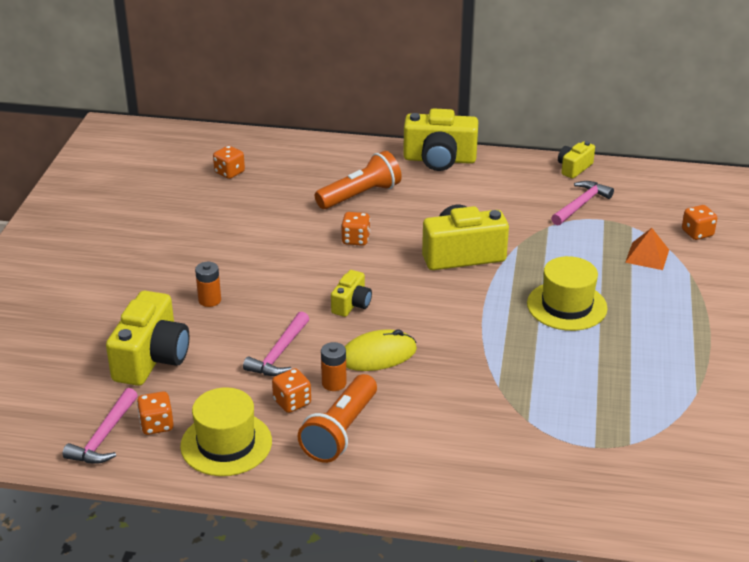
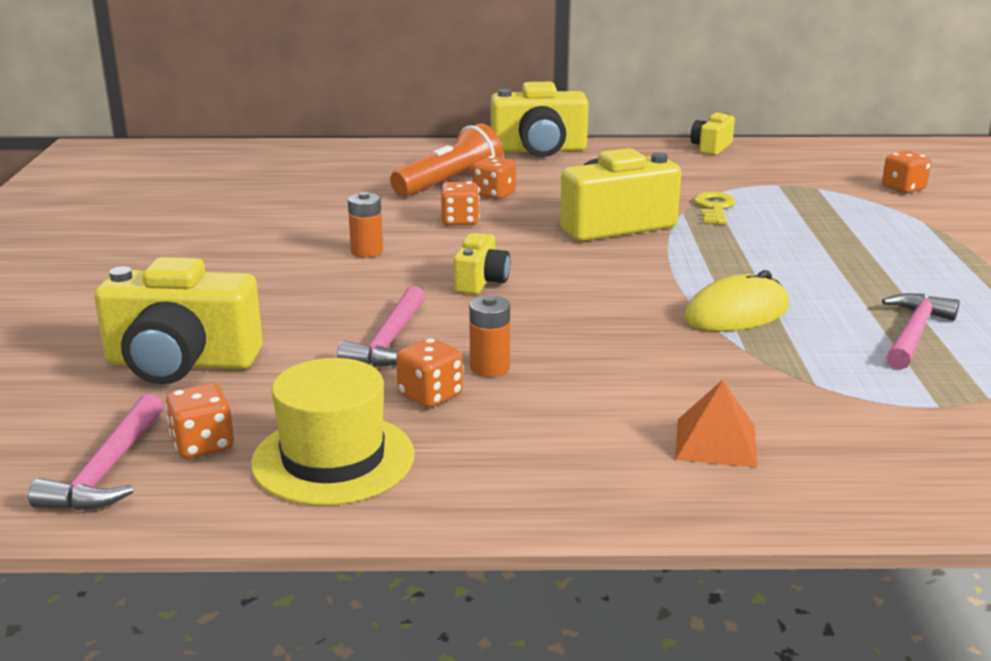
camera: 10 degrees left, 10 degrees down
yellow camera [106,291,190,386] -> yellow camera turned 90 degrees clockwise [94,257,263,384]
orange battery [195,262,221,307] -> orange battery moved to [348,192,383,257]
orange dice [213,146,245,179] -> orange dice moved to [473,156,516,199]
orange flashlight [298,374,377,463] -> none
yellow mouse [345,329,417,371] -> yellow mouse moved to [684,270,789,332]
yellow hat [527,256,608,331] -> none
pink hammer [551,181,614,226] -> pink hammer moved to [882,293,960,370]
orange pyramid [625,228,669,270] -> orange pyramid moved to [675,380,757,468]
none -> yellow key [694,192,736,224]

